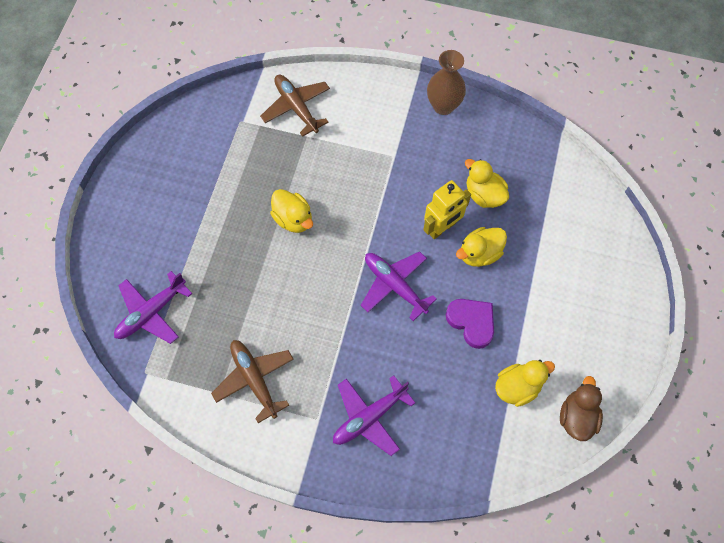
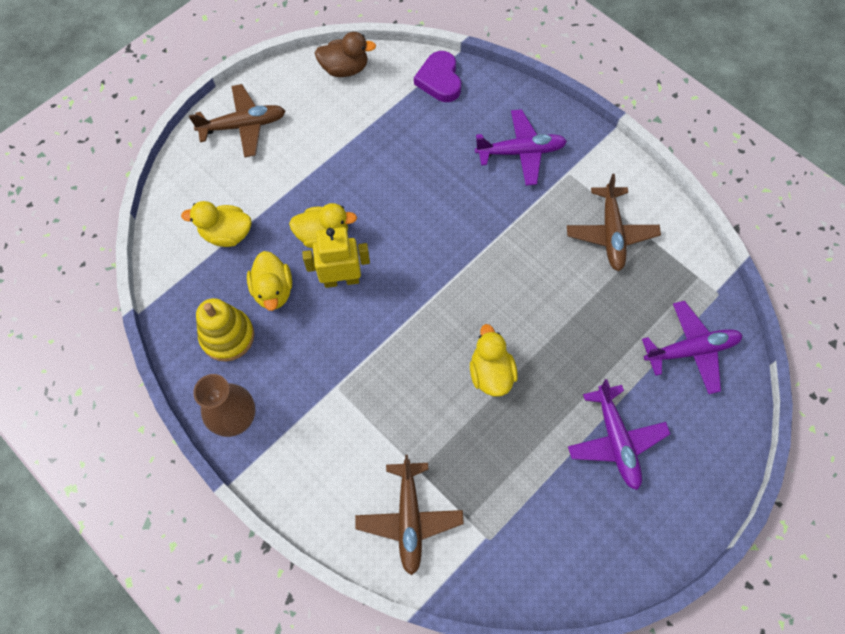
camera: 150 degrees left, 0 degrees up
purple plane [361,252,437,321] -> purple plane moved to [568,379,670,490]
purple heart [446,299,494,349] -> purple heart moved to [414,51,461,102]
yellow duck [495,360,555,407] -> yellow duck moved to [181,201,251,247]
brown duck [560,376,603,441] -> brown duck turned 135 degrees counterclockwise [315,32,376,77]
none -> brown plane [189,84,285,157]
none -> yellow stacking toy [196,298,254,362]

